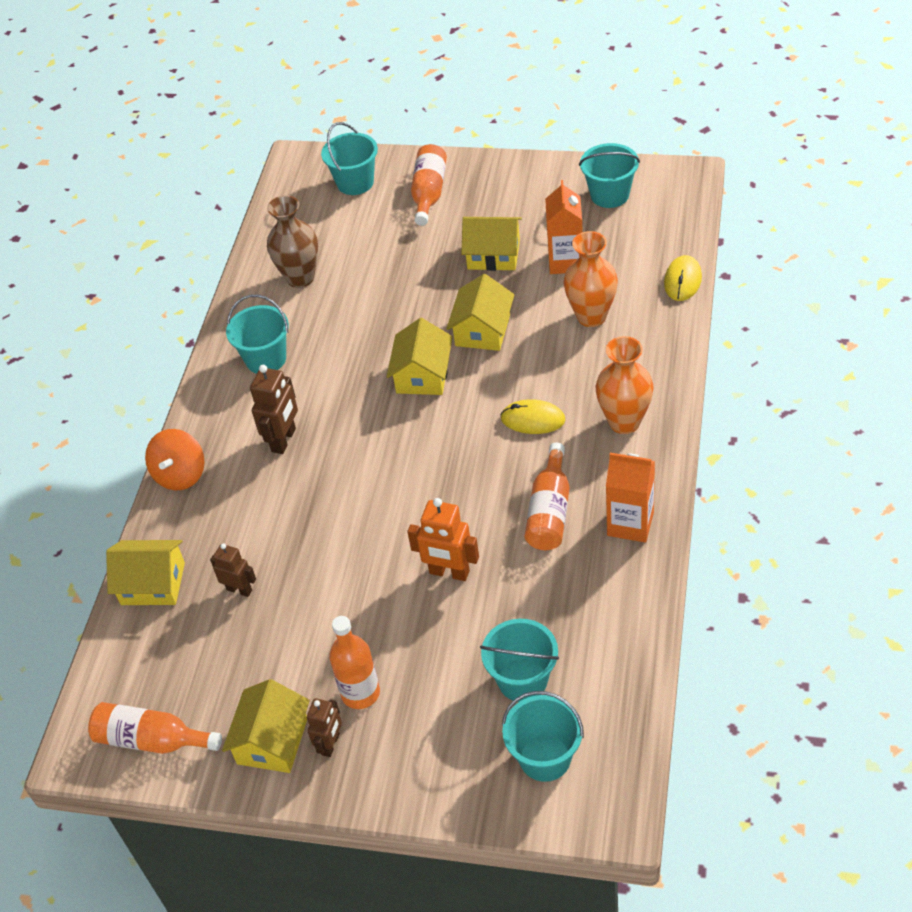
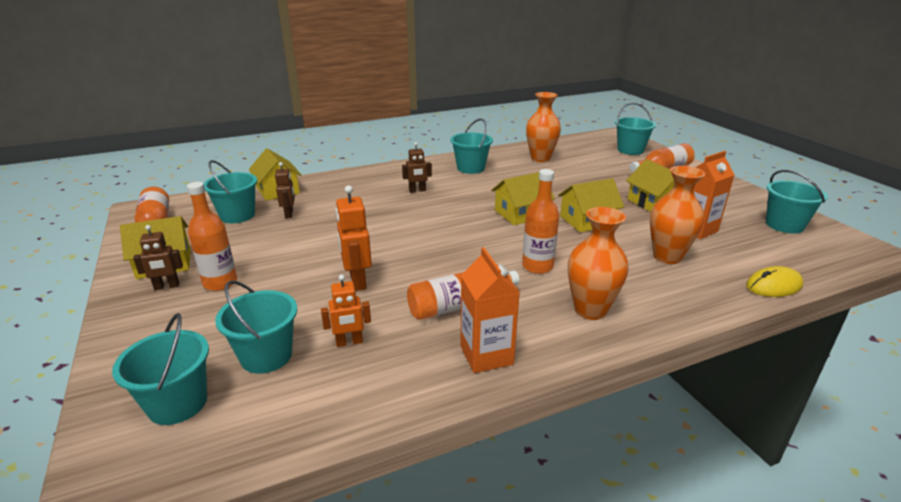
camera: 50 degrees right, 20 degrees down
orange spinning top [145,429,204,490] -> none
brown robot [250,365,298,454] -> brown robot [402,142,432,193], size x0.66
brown vase [267,195,318,288] -> orange vase [526,92,561,162]
yellow mouse [500,399,566,434] -> orange bottle [522,169,559,274]
none -> turquoise bucket [204,160,257,223]
none -> orange robot [321,275,371,347]

